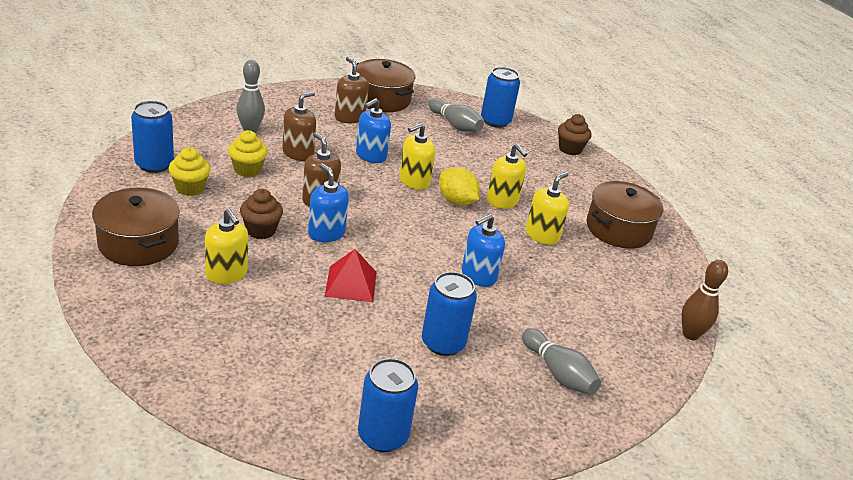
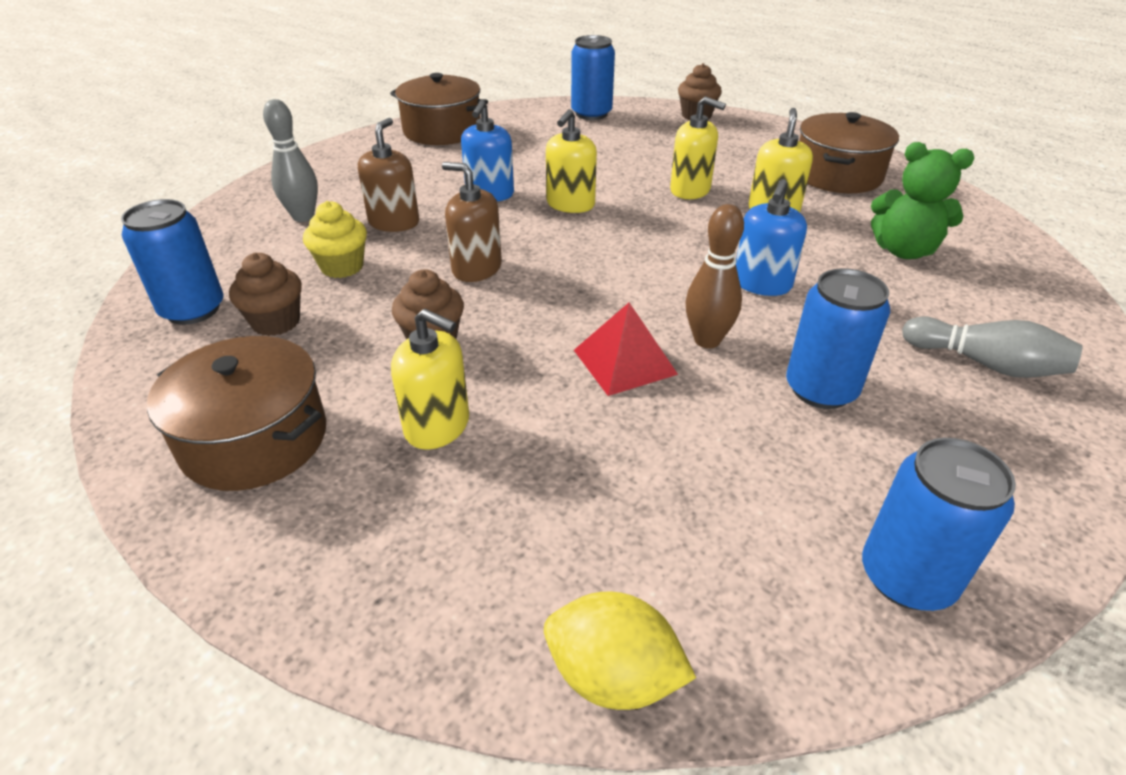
camera: 20 degrees left, 5 degrees up
yellow cupcake [169,147,211,196] -> brown cupcake [229,253,302,336]
blue soap dispenser [308,163,349,242] -> none
brown soap dispenser [335,57,369,123] -> none
grey bowling pin [429,98,484,132] -> none
yellow lemon [439,167,480,205] -> yellow lemon moved to [544,591,696,710]
brown bowling pin [682,260,728,340] -> brown bowling pin moved to [686,204,744,348]
none -> green teddy bear [871,142,974,259]

